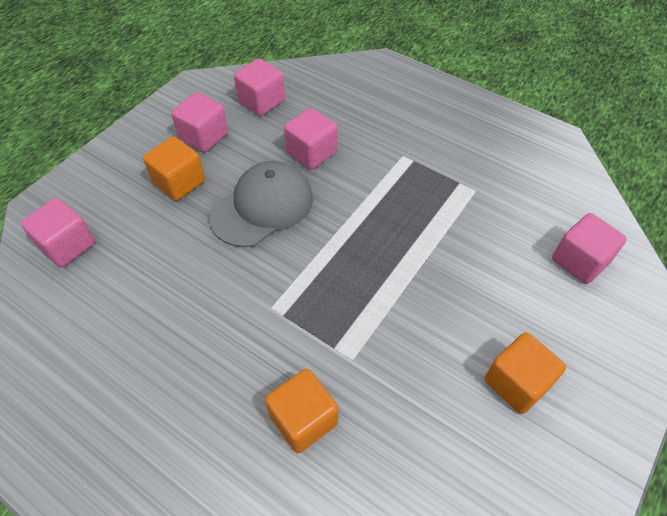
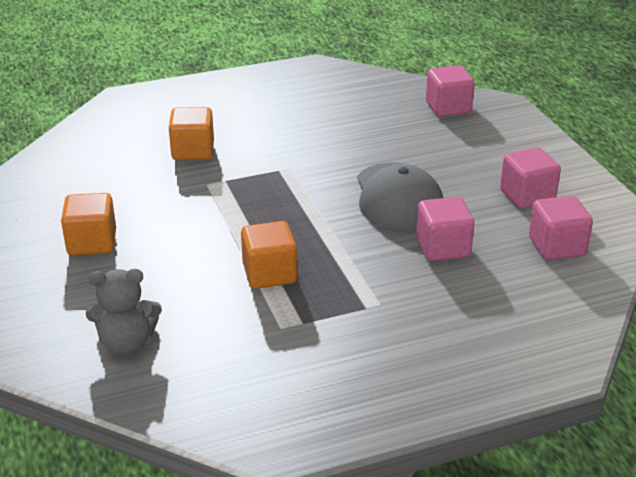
camera: 125 degrees right, 20 degrees down
orange cube [143,136,205,201] -> orange cube moved to [241,221,297,289]
pink cube [552,213,627,284] -> grey teddy bear [86,269,162,355]

